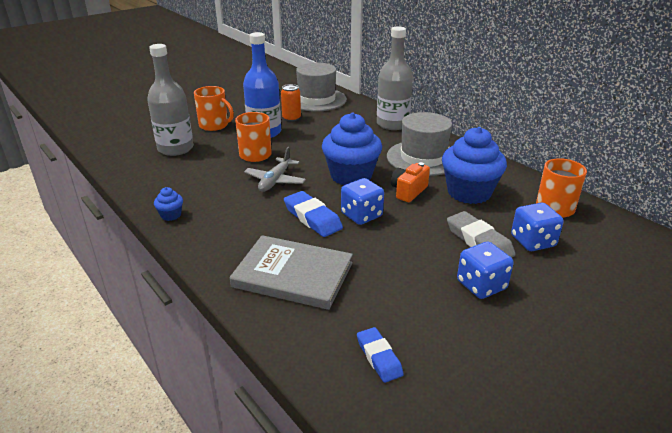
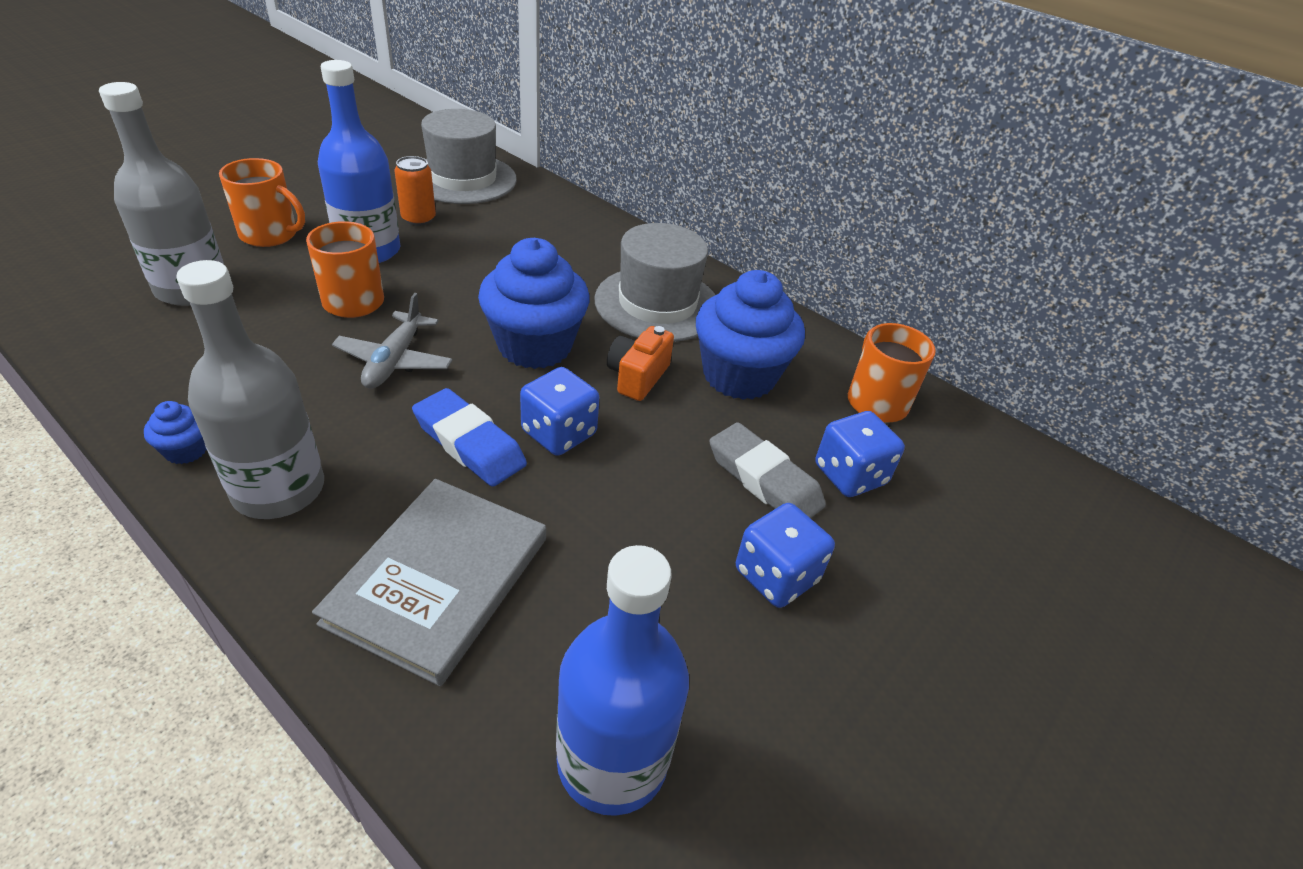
camera: 15 degrees left, 10 degrees up
grey book [230,235,353,310] -> grey book turned 75 degrees counterclockwise [312,479,546,686]
blue eraser [357,327,404,383] -> blue bottle [556,545,689,816]
grey bottle [377,26,413,130] -> grey bottle moved to [176,260,324,519]

